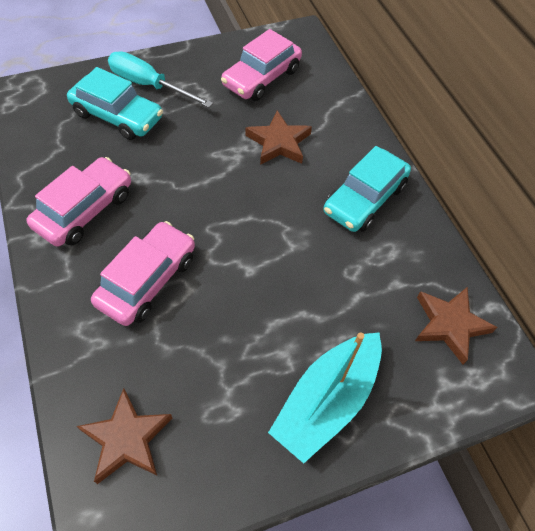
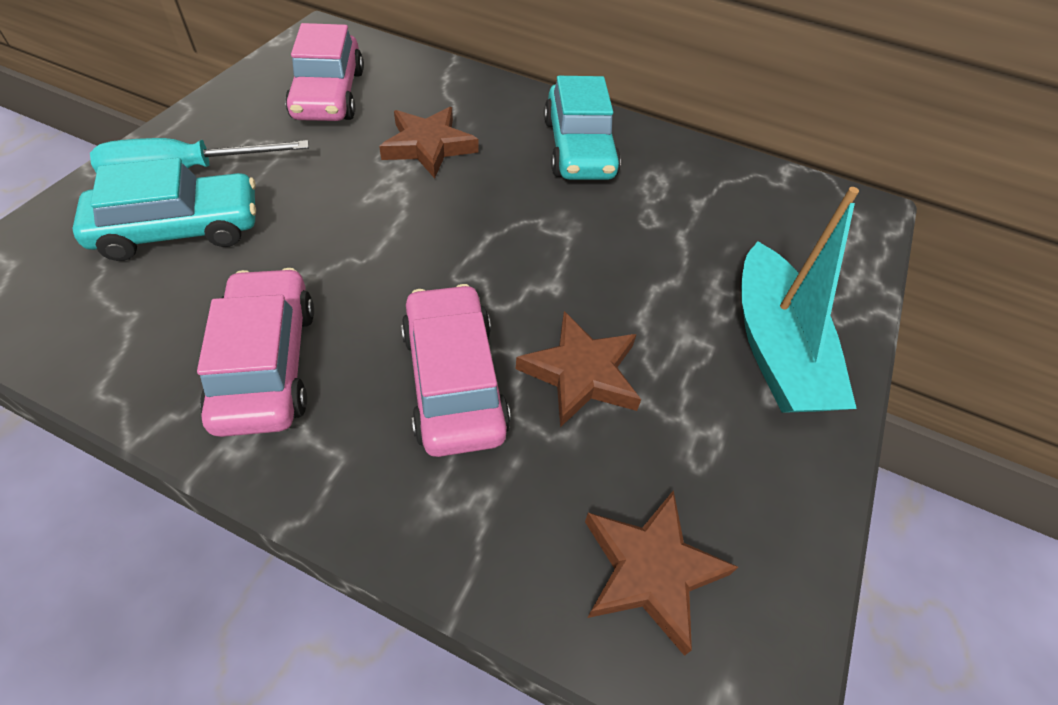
camera: 45 degrees left, 5 degrees down
brown star [415,287,498,364] -> brown star moved to [516,311,641,427]

